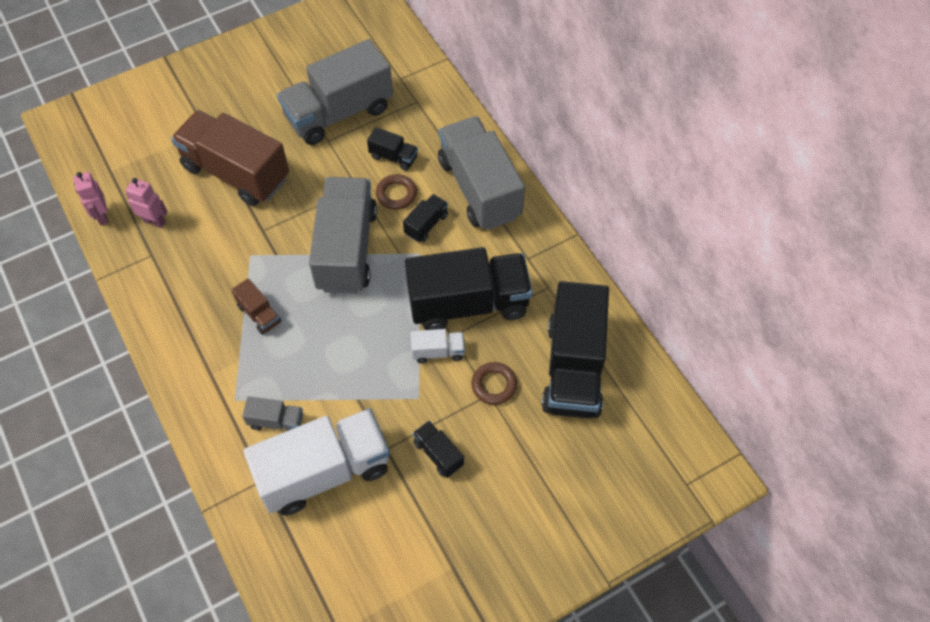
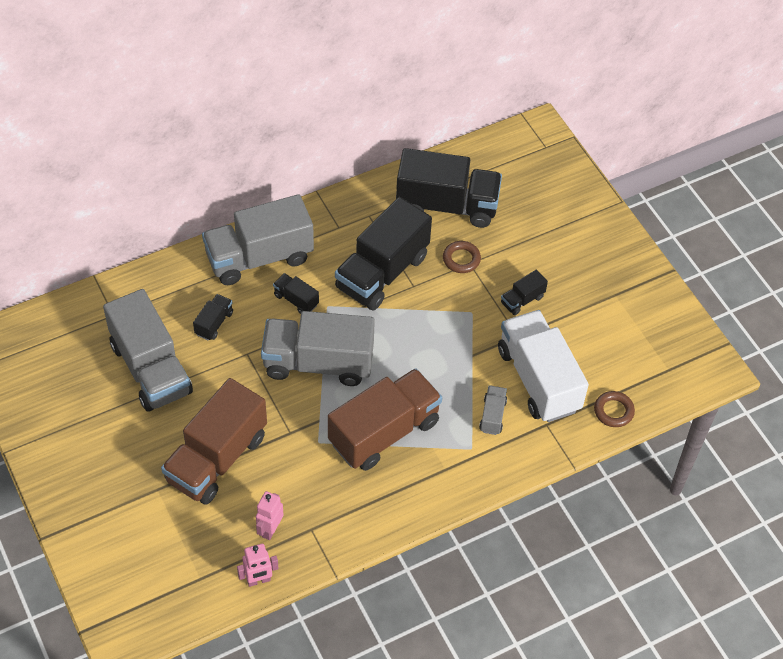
camera: 90 degrees left, 5 degrees down
brown truck [231,278,281,335] -> brown truck [328,368,442,471], size x2.31
brown ring [376,174,417,210] -> brown ring moved to [594,391,635,427]
black truck [405,247,533,330] -> black truck turned 135 degrees counterclockwise [335,197,432,311]
white truck [411,329,465,363] -> none

